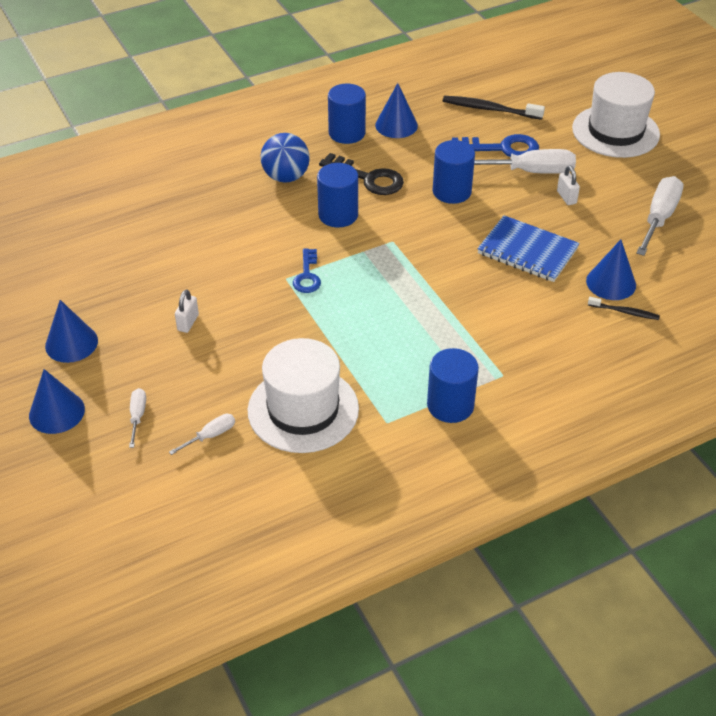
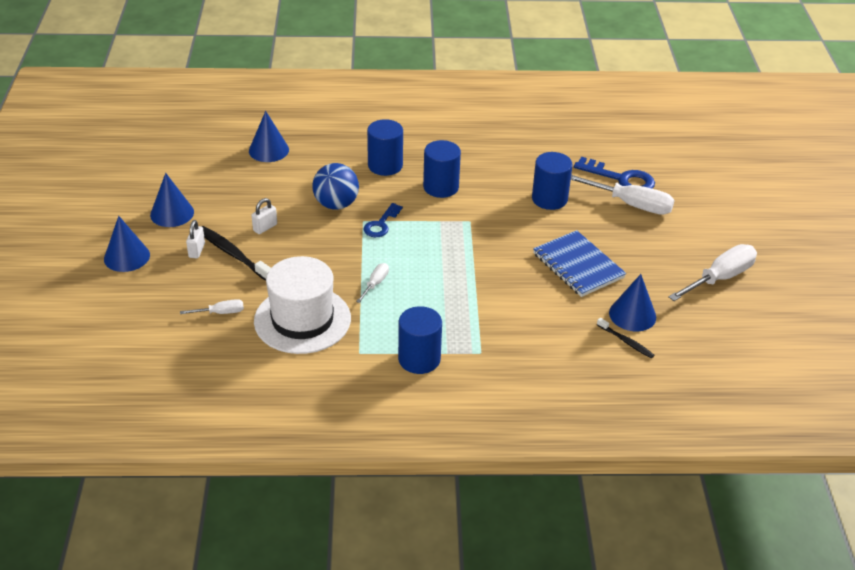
camera: 25 degrees right, 5 degrees down
white screwdriver [129,388,146,448] -> white screwdriver moved to [356,263,389,303]
blue ball [261,133,310,183] -> blue ball moved to [312,163,359,210]
black key [319,153,404,195] -> none
blue cylinder [328,84,366,144] -> blue cylinder moved to [367,119,403,176]
blue cone [375,83,418,138] -> blue cone moved to [249,111,289,162]
black toothbrush [443,96,545,120] -> black toothbrush moved to [201,226,271,281]
white padlock [557,166,580,205] -> white padlock moved to [186,220,205,258]
white hat [572,72,660,158] -> none

